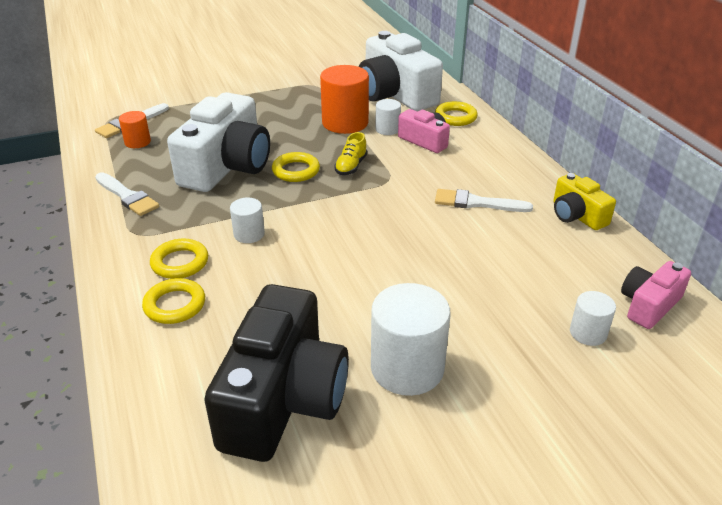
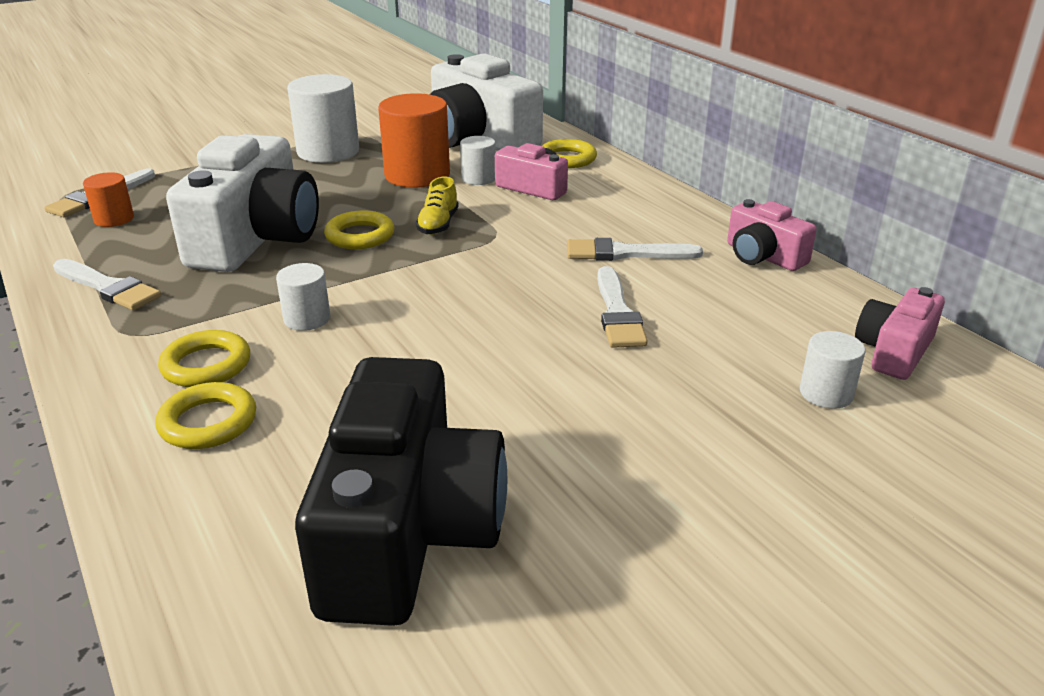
camera: 10 degrees left, 5 degrees down
white cylinder [371,283,451,396] -> white cylinder moved to [287,74,359,163]
yellow camera [553,173,616,230] -> pink camera [727,199,817,271]
none -> white brush [597,266,648,348]

